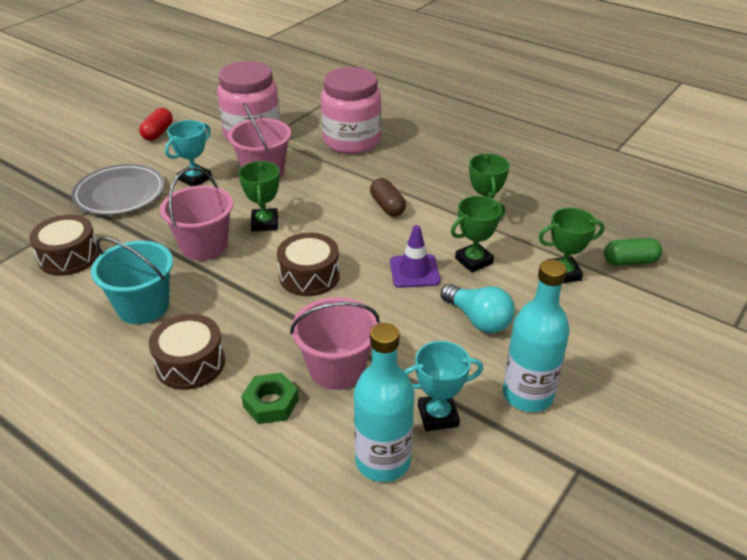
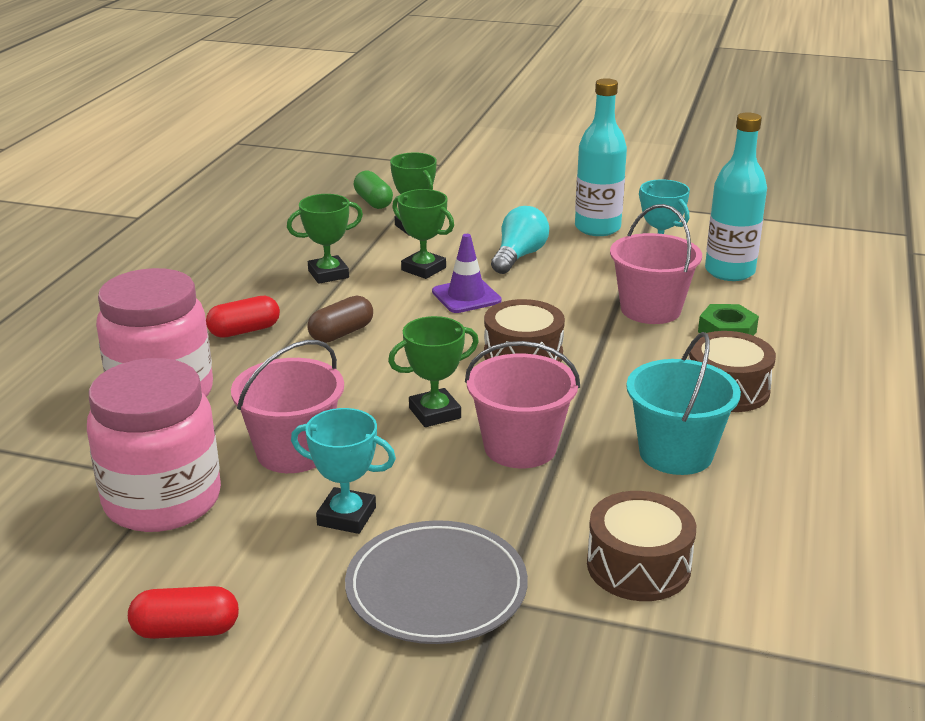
camera: 110 degrees left, 10 degrees down
none -> red capsule [206,296,280,338]

